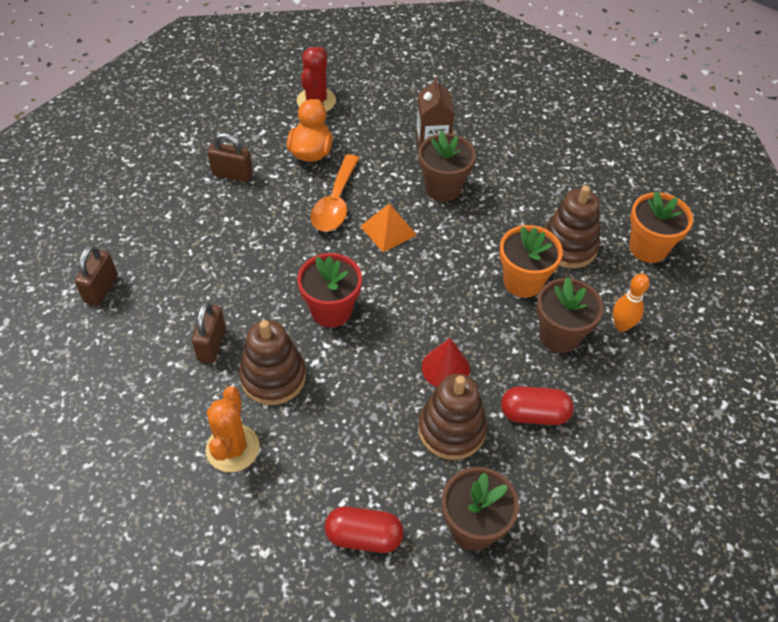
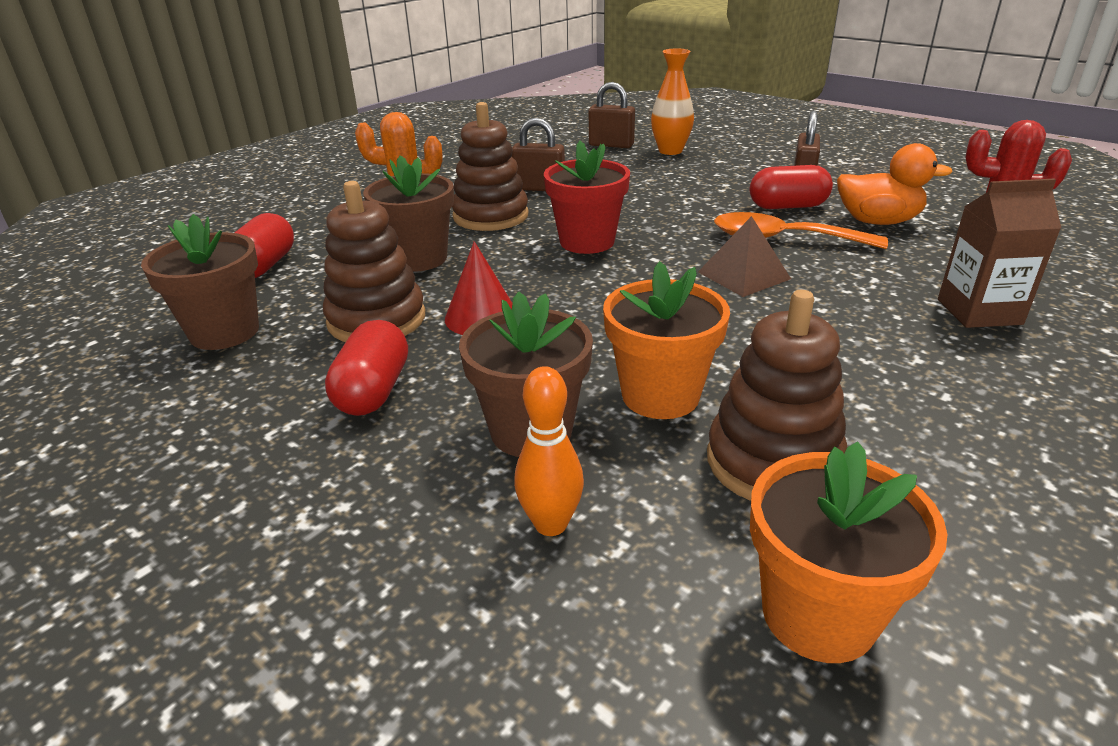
camera: 95 degrees right, 20 degrees down
orange pyramid [360,203,416,252] -> brown pyramid [698,216,791,297]
brown flower pot [418,131,476,202] -> brown flower pot moved to [363,155,454,272]
none -> orange vase [651,48,694,155]
none -> red capsule [750,165,833,209]

